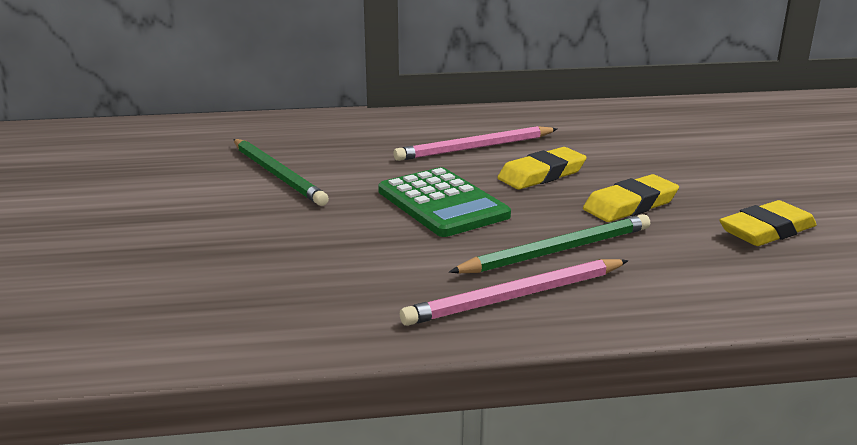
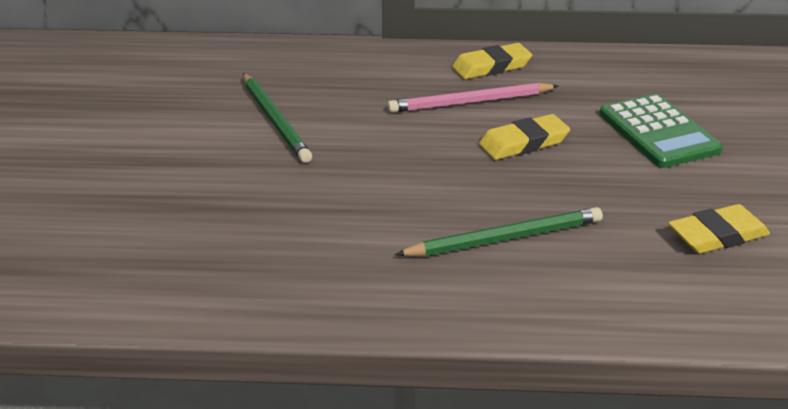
camera: 10 degrees right, 10 degrees up
green calculator [378,167,511,237] -> green calculator moved to [599,94,723,168]
pink pencil [400,259,628,326] -> none
yellow eraser [583,174,679,222] -> yellow eraser moved to [452,43,532,79]

